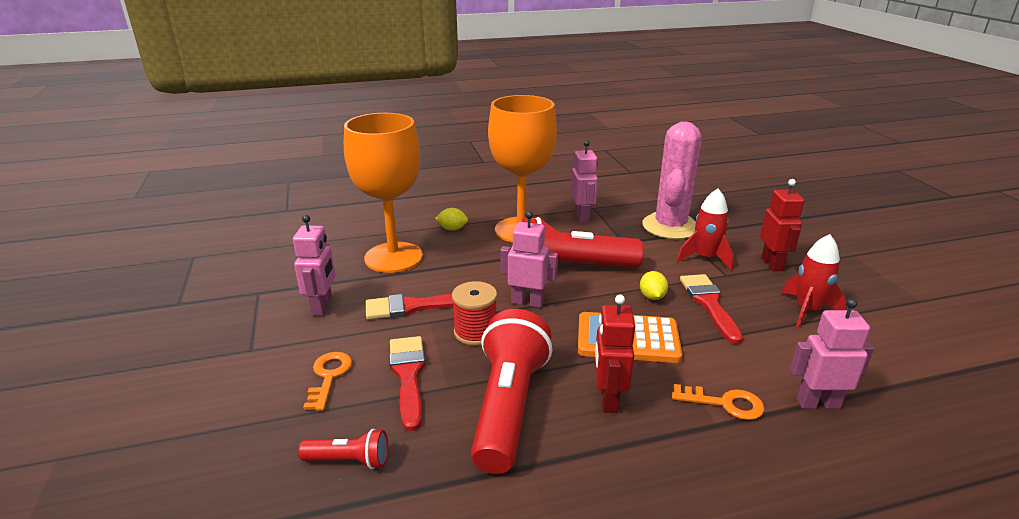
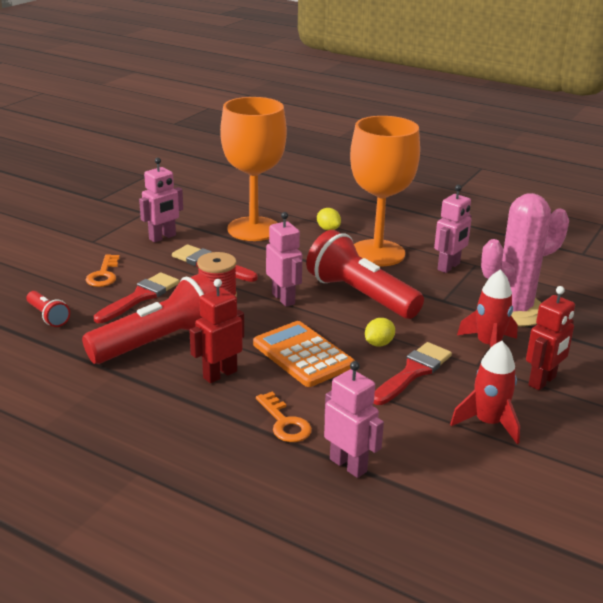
camera: 45 degrees right, 0 degrees up
orange key [303,352,352,411] -> orange key turned 135 degrees clockwise [86,254,120,287]

